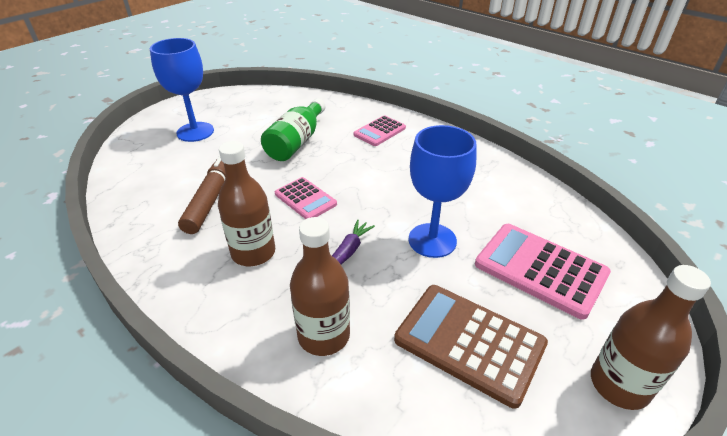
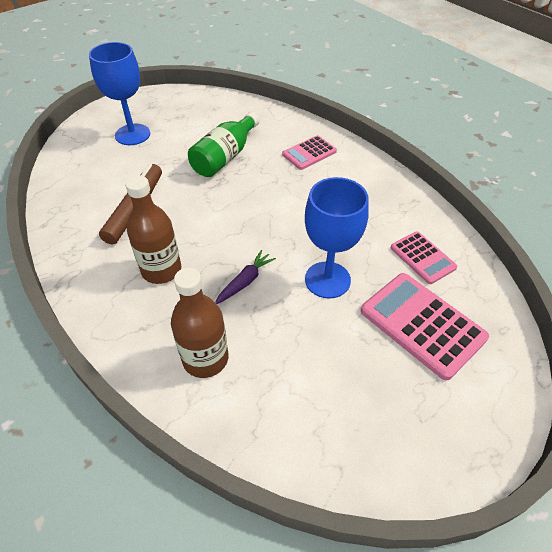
camera: 10 degrees right, 10 degrees up
pink calculator [275,177,337,219] -> pink calculator moved to [391,231,457,284]
brown calculator [394,285,548,409] -> none
brown bottle [591,265,711,410] -> none

